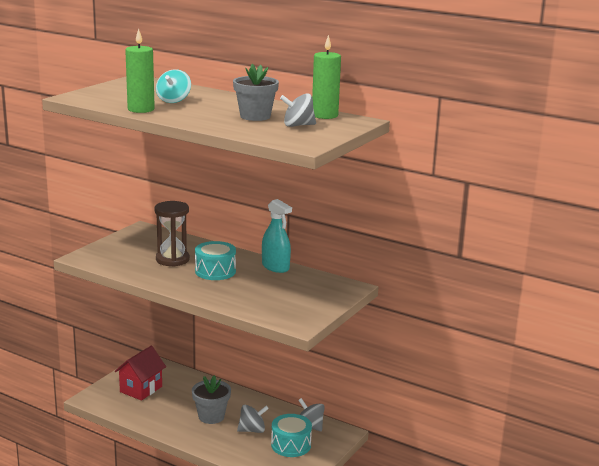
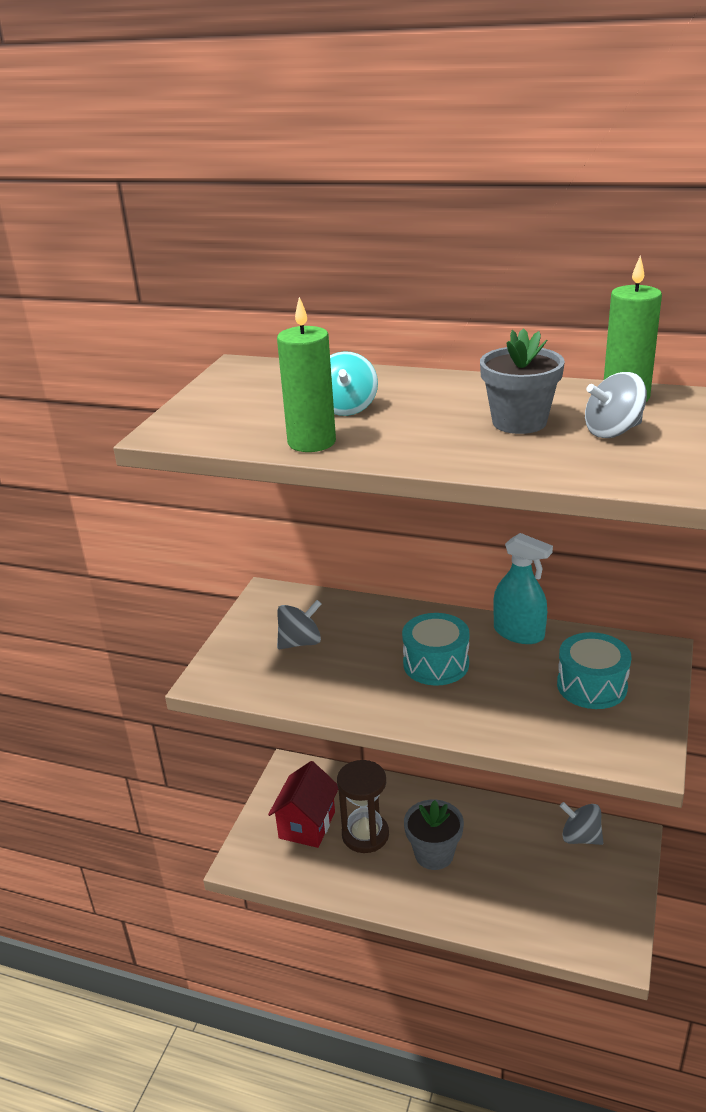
camera: 10 degrees left, 10 degrees up
brown hourglass [154,201,190,267] -> brown hourglass moved to [337,760,389,853]
grey spinning top [237,405,269,433] -> grey spinning top moved to [277,600,321,649]
turquoise drum [271,414,312,457] -> turquoise drum moved to [557,632,631,709]

